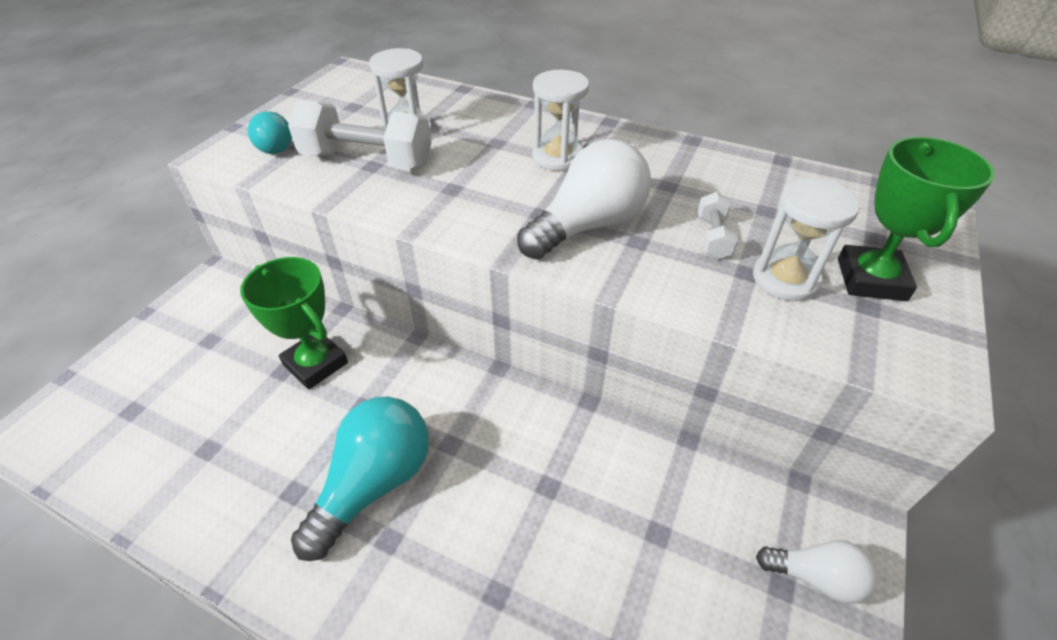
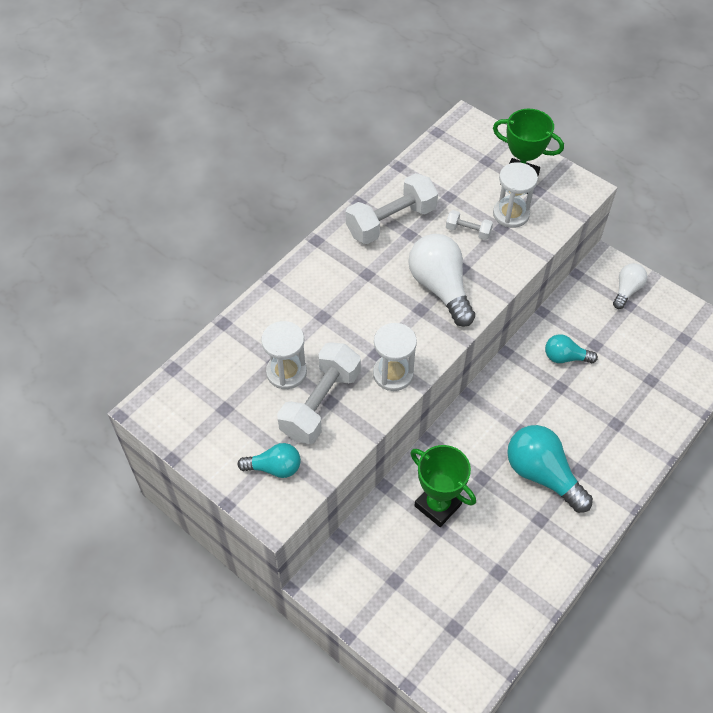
camera: 75 degrees left, 10 degrees up
green trophy [240,257,348,390] -> green trophy turned 75 degrees clockwise [410,445,476,527]
white hourglass [532,70,589,171] -> white hourglass moved to [373,323,417,391]
none -> white dumbbell [346,173,438,244]
none -> turquoise light bulb [545,334,598,363]

